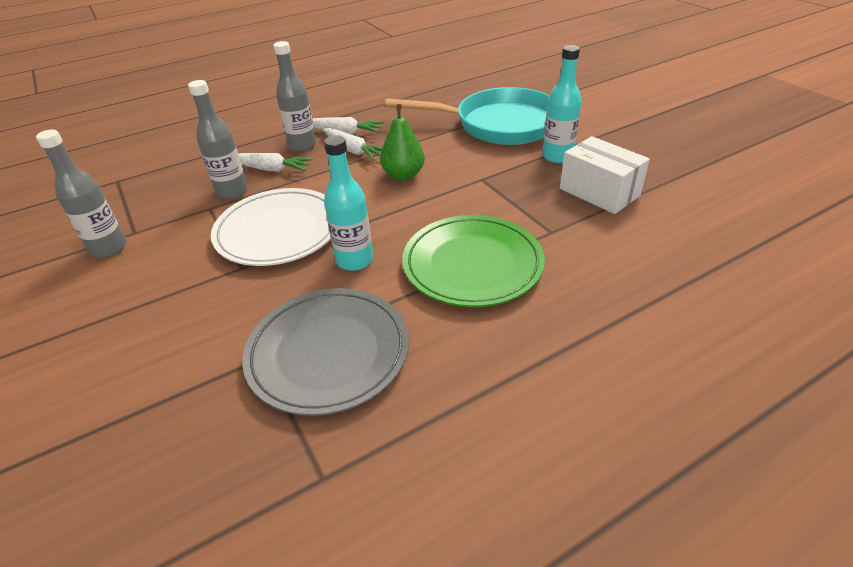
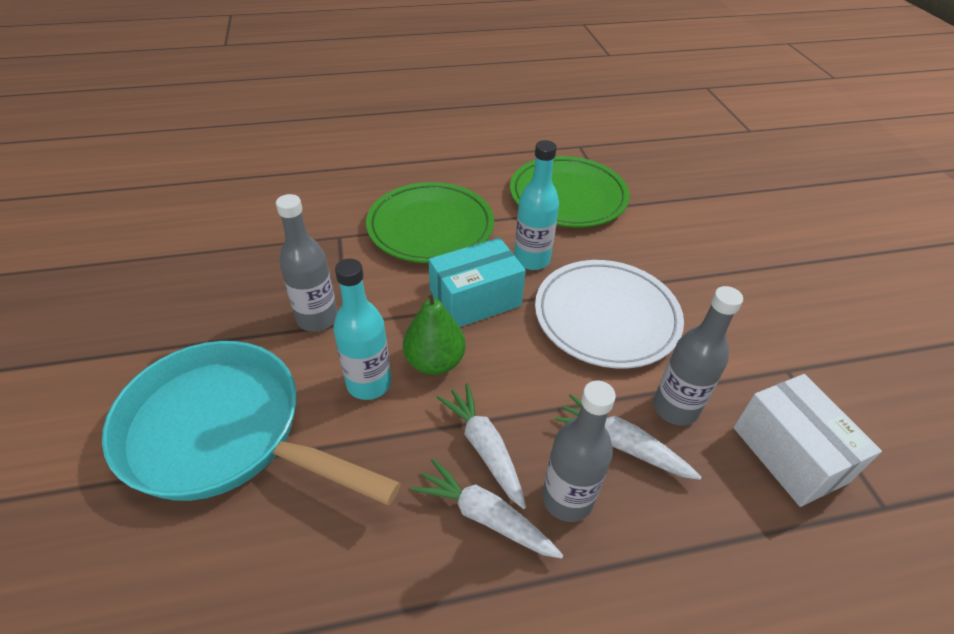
camera: 165 degrees left, 5 degrees up
grey bottle [36,129,127,258] -> grey bottle moved to [276,194,337,332]
grey plate [242,288,409,416] -> green plate [510,156,630,227]
turquoise bottle [542,45,581,163] -> turquoise bottle moved to [334,259,392,400]
white box [560,136,650,214] -> white box moved to [733,374,882,507]
none -> turquoise box [429,238,526,327]

